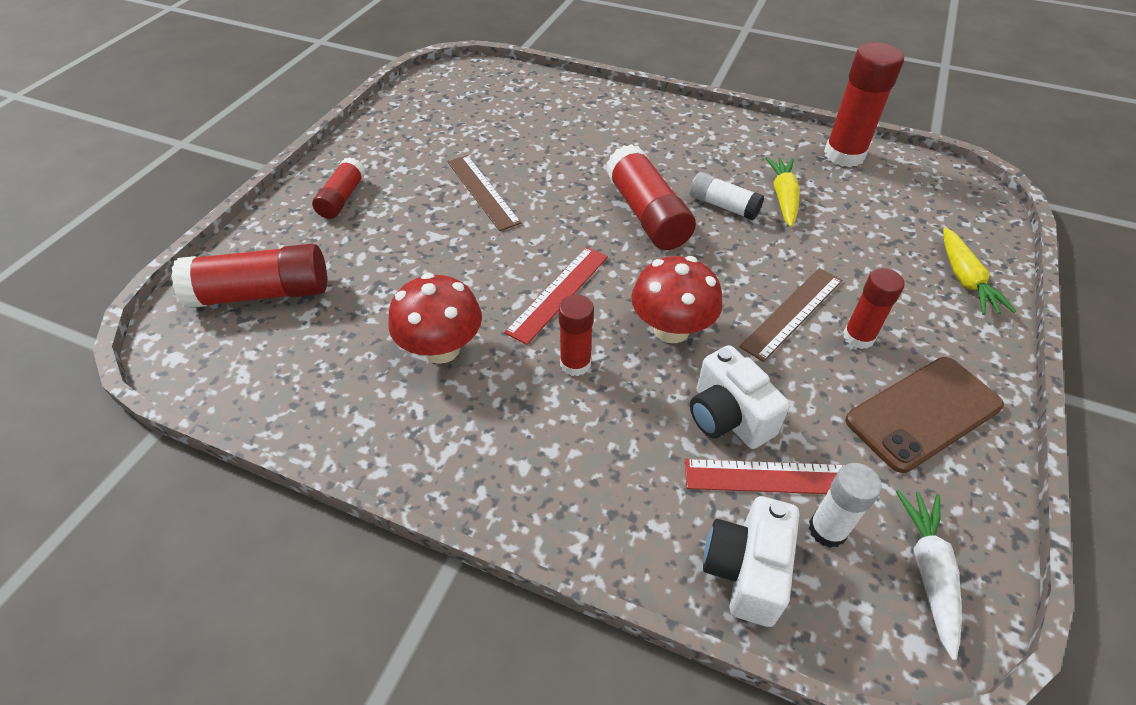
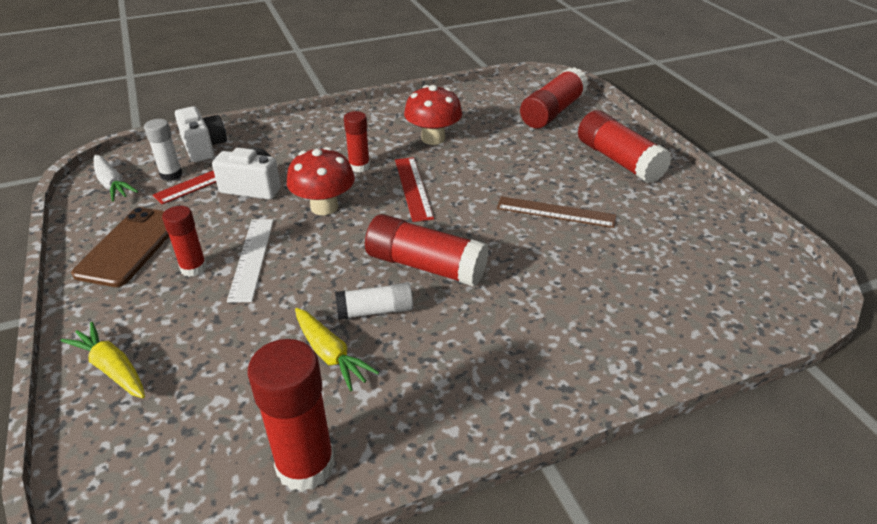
camera: 135 degrees right, 10 degrees down
red glue stick [312,157,365,219] -> red glue stick [578,110,672,183], size x1.68
brown ruler [739,268,842,362] -> white ruler [227,219,274,303]

